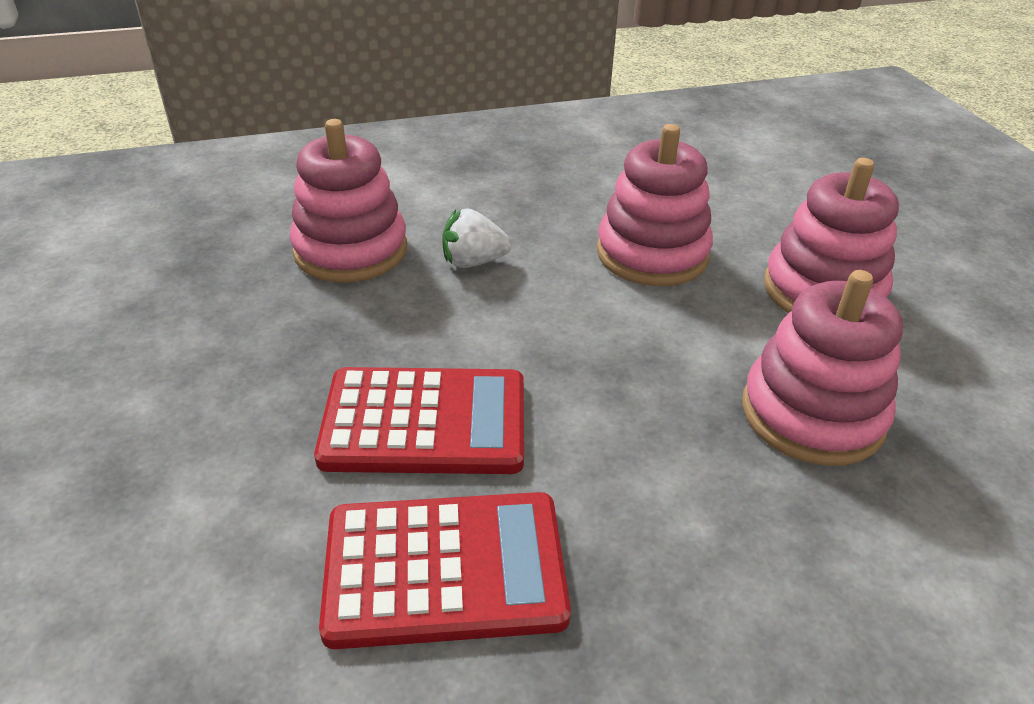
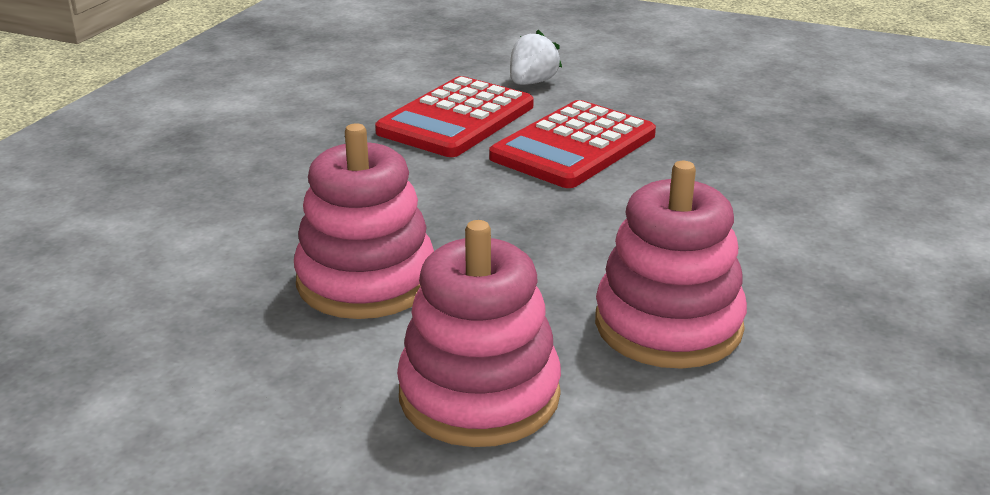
camera: 130 degrees right, 10 degrees down
pink stacking toy [290,119,407,283] -> none
white strawberry [442,208,512,268] -> white strawberry moved to [510,30,562,85]

